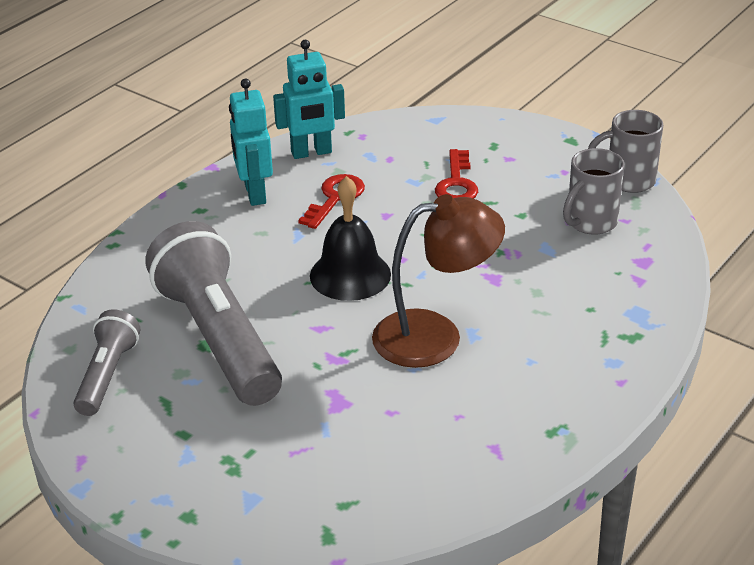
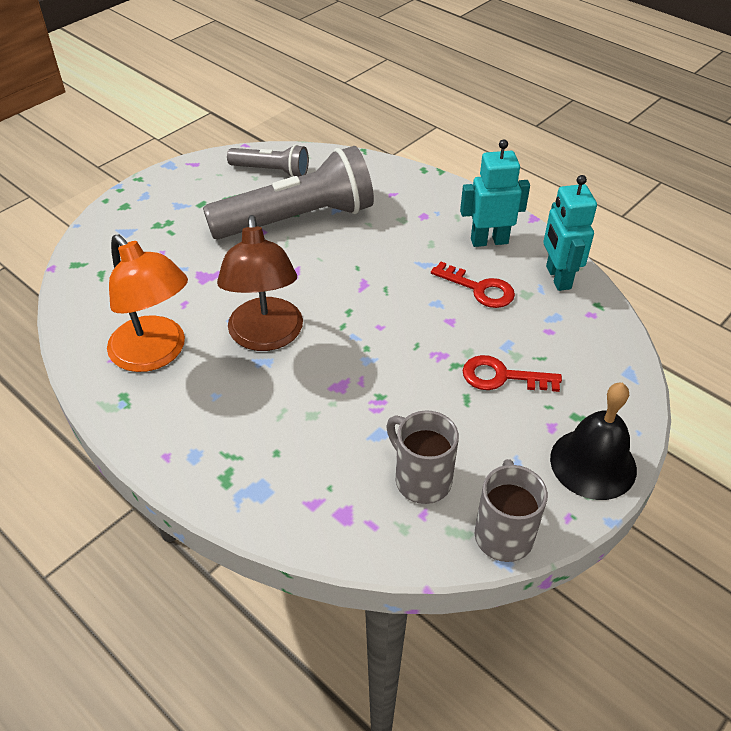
camera: 95 degrees right, 10 degrees up
black bell [310,176,391,301] -> black bell moved to [550,383,637,500]
none -> orange lamp [107,235,188,372]

